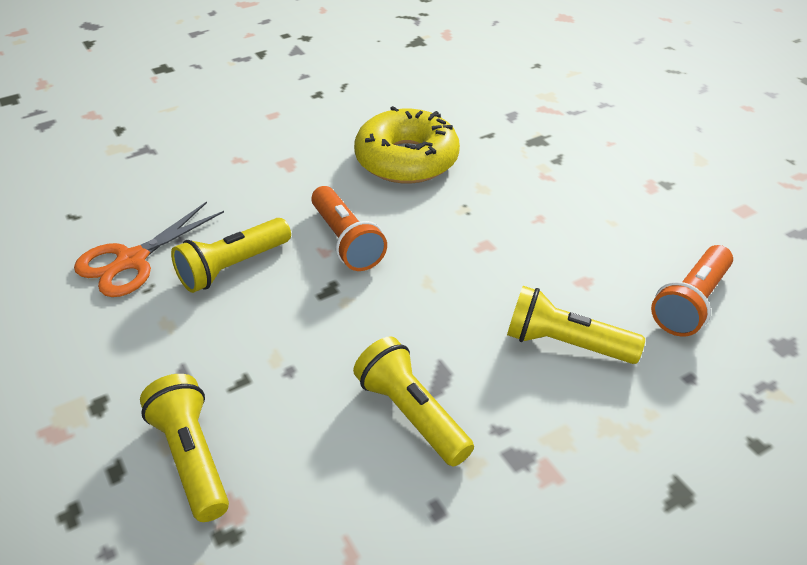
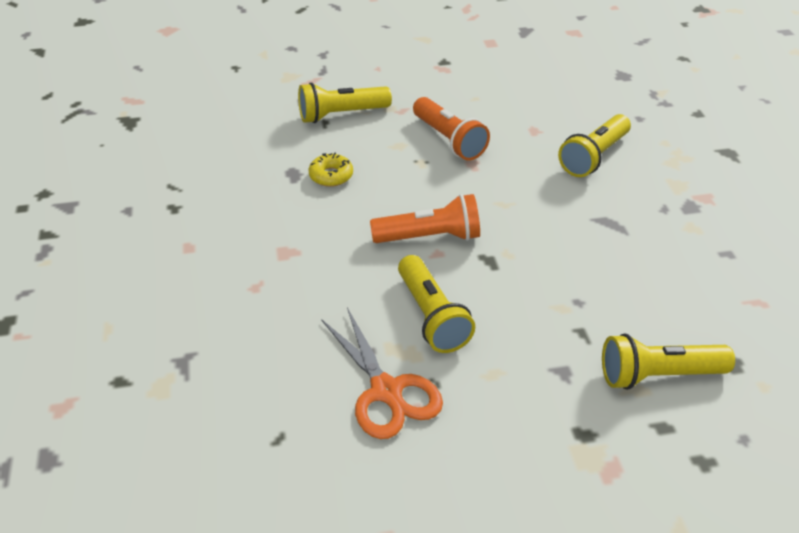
camera: 70 degrees left, 0 degrees up
yellow flashlight [353,336,474,466] -> yellow flashlight moved to [298,82,392,123]
yellow donut [354,106,460,183] -> yellow donut [309,153,353,187], size x0.44
orange flashlight [651,245,733,336] -> orange flashlight moved to [413,97,490,161]

